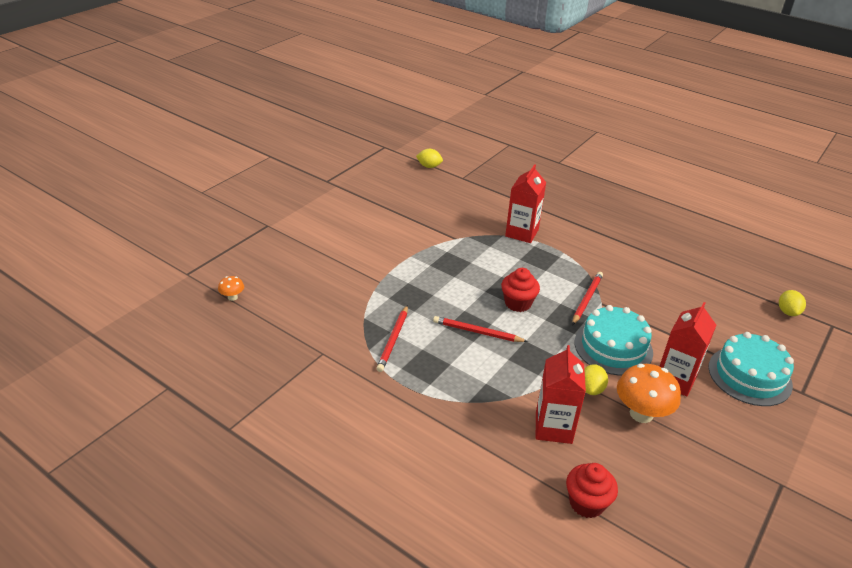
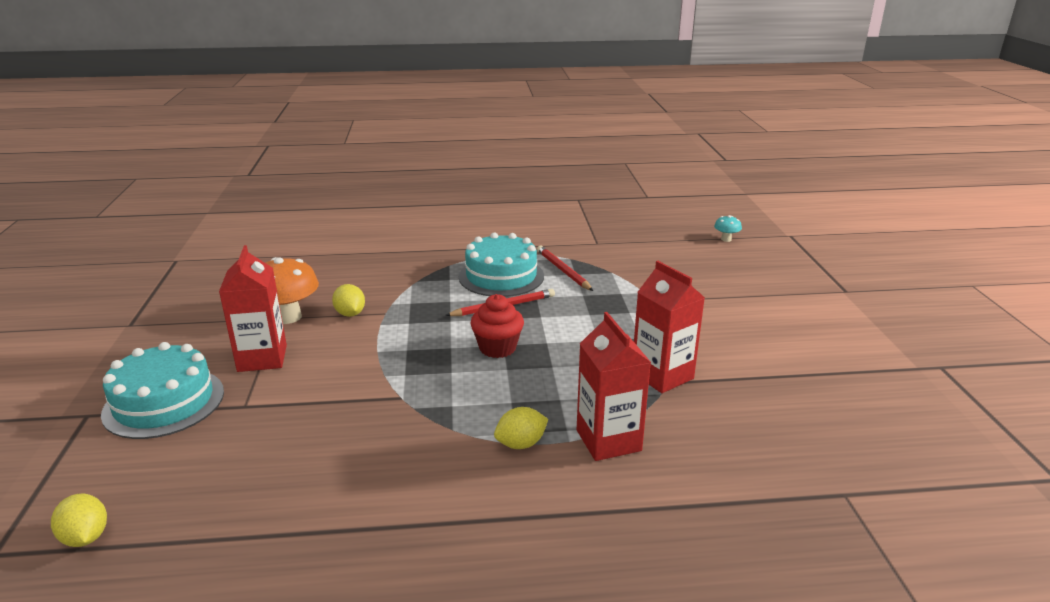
camera: 140 degrees right, 10 degrees down
orange mushroom [218,276,244,301] -> turquoise mushroom [714,215,742,242]
yellow lemon [416,149,443,168] -> yellow lemon moved to [494,407,548,449]
red carton [536,345,586,444] -> red carton moved to [634,261,705,393]
red cupcake [566,463,618,518] -> none
red pencil [572,272,603,325] -> none
turquoise cake [575,305,653,376] -> turquoise cake moved to [459,232,544,297]

